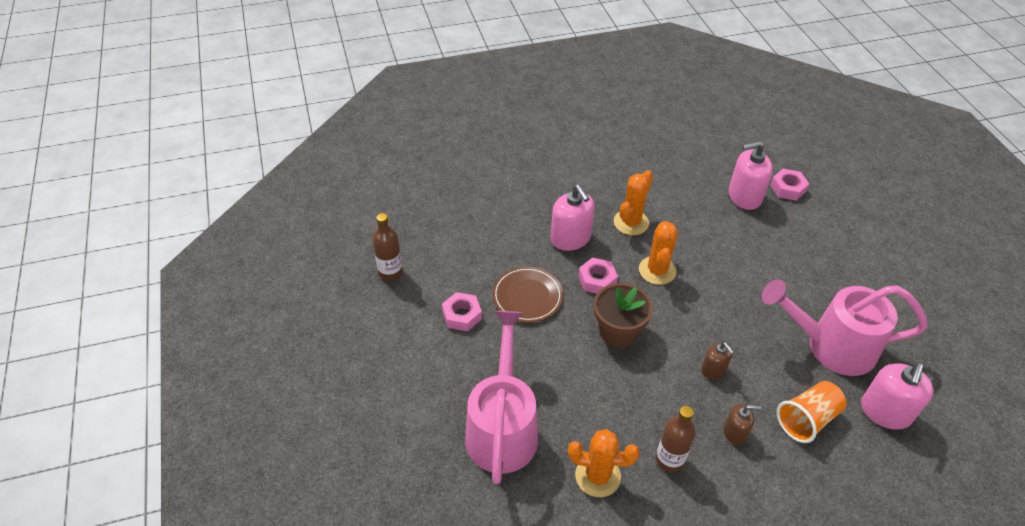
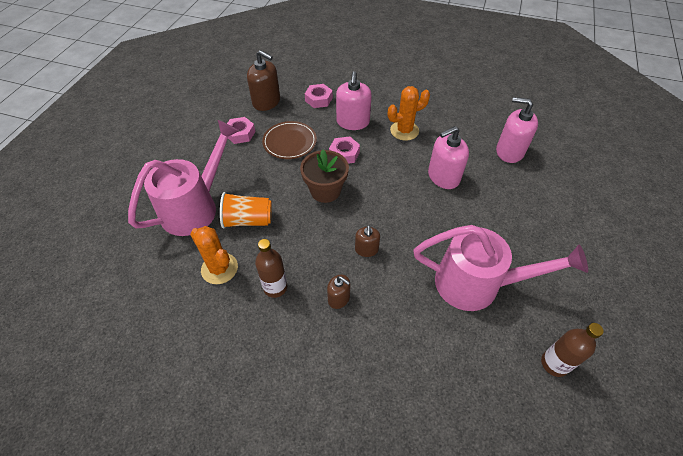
camera: 35 degrees right, 5 degrees up
brown bottle [372,213,403,280] -> brown bottle moved to [541,323,604,377]
orange cactus [639,221,678,285] -> none
pink watering can [761,279,928,376] -> pink watering can turned 150 degrees clockwise [413,225,588,311]
pink nut [770,169,809,201] -> pink nut moved to [305,84,333,108]
orange cup [777,381,846,443] -> orange cup moved to [220,192,272,228]
pink soap dispenser [861,363,934,430] -> pink soap dispenser moved to [428,126,469,189]
none -> brown soap dispenser [247,50,280,111]

